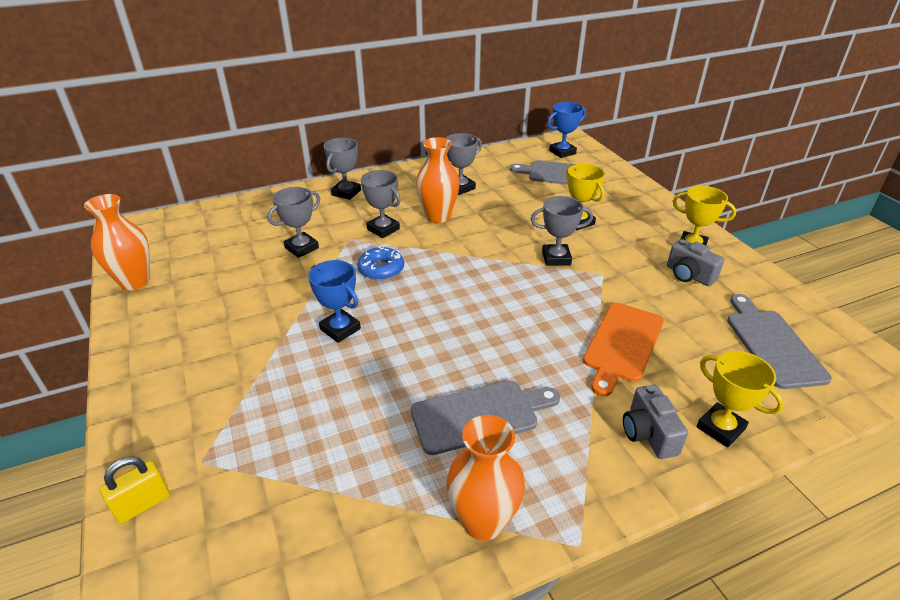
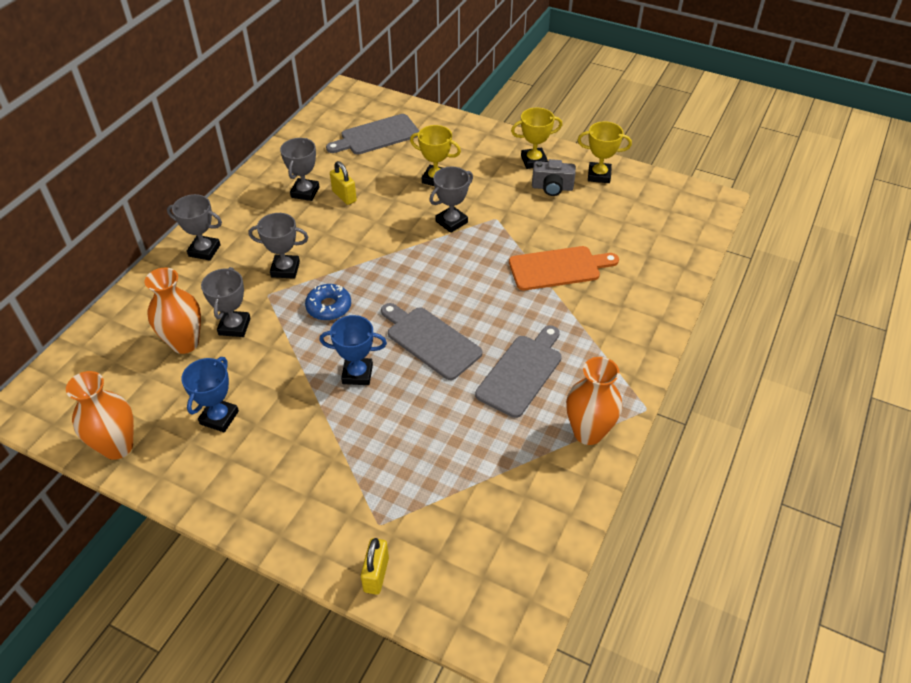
camera: 40 degrees left, 10 degrees up
grey trophy [324,138,361,200] -> grey trophy turned 60 degrees counterclockwise [167,194,222,261]
orange vase [416,137,460,223] -> orange vase moved to [145,268,201,354]
blue trophy [547,102,586,158] -> blue trophy moved to [181,357,239,432]
orange cutting board [583,303,664,397] -> orange cutting board turned 90 degrees counterclockwise [509,246,619,291]
grey camera [623,384,688,459] -> none
yellow trophy [696,351,784,448] -> yellow trophy moved to [577,121,632,183]
grey cutting board [727,294,832,389] -> grey cutting board moved to [381,303,482,380]
none -> yellow padlock [330,161,357,205]

